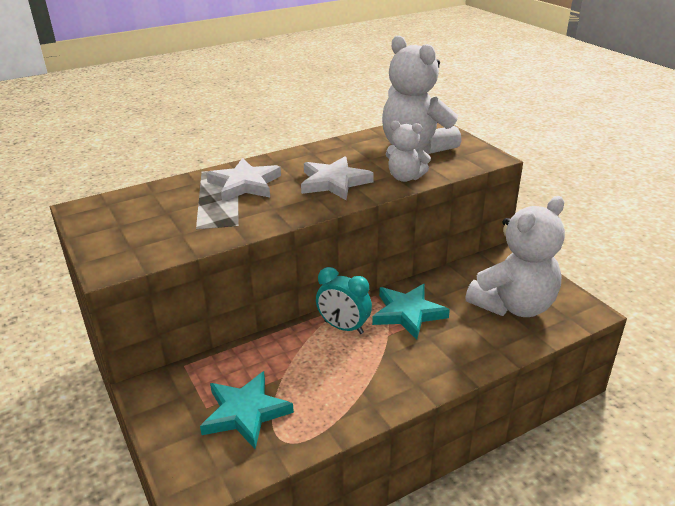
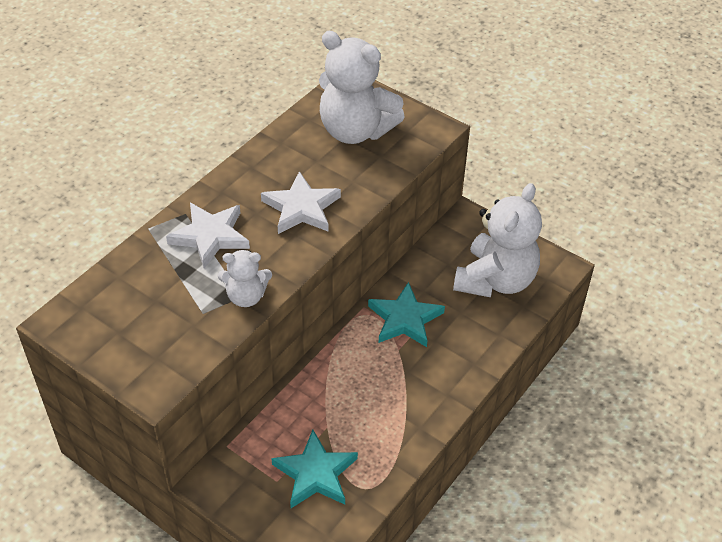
camera: 25 degrees left, 15 degrees up
turquoise clock [316,267,372,334] -> none
white teddy bear [386,120,431,182] -> white teddy bear moved to [218,250,272,307]

